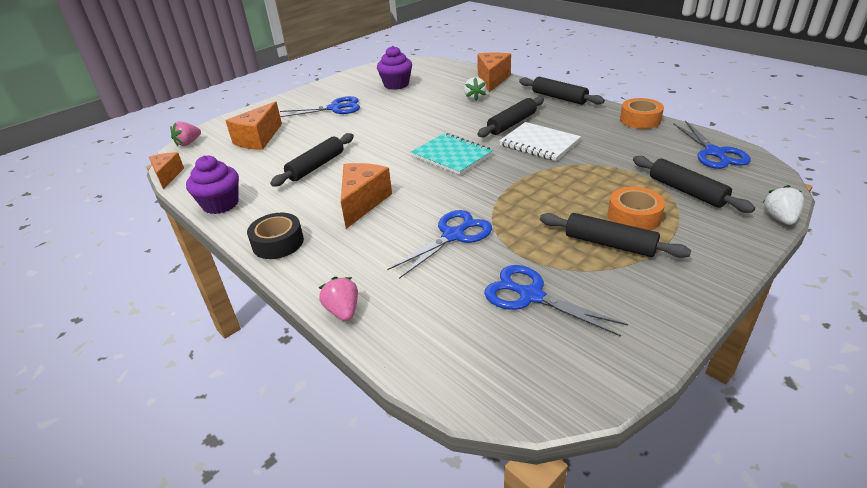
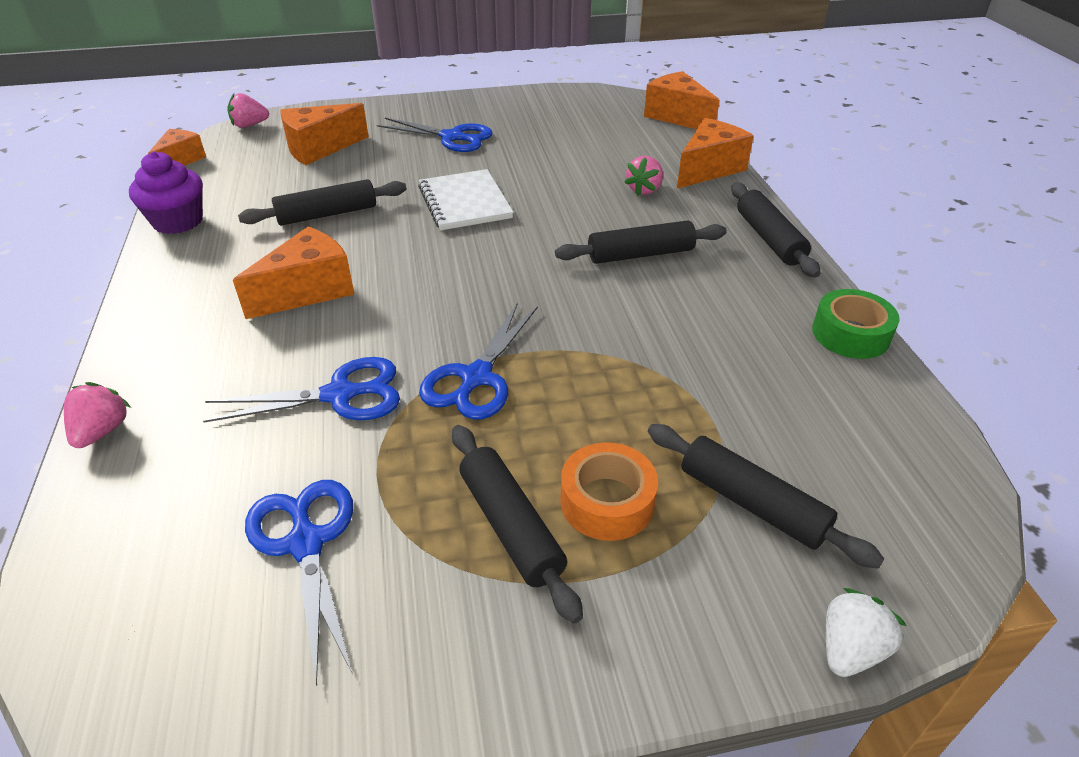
camera: 30 degrees right, 5 degrees up
black tape [247,213,304,259] -> none
purple cupcake [377,46,412,90] -> none
turquoise notebook [411,133,493,175] -> none
white strawberry [464,77,486,101] -> pink strawberry [624,156,663,196]
white notebook [499,122,581,161] -> white notebook moved to [418,169,514,230]
orange tape [620,98,664,129] -> green tape [812,289,899,359]
black rolling pin [633,156,755,213] -> black rolling pin turned 45 degrees counterclockwise [648,424,884,569]
blue scissors [673,120,751,169] -> blue scissors moved to [419,303,538,419]
none -> orange cheese [644,71,720,129]

